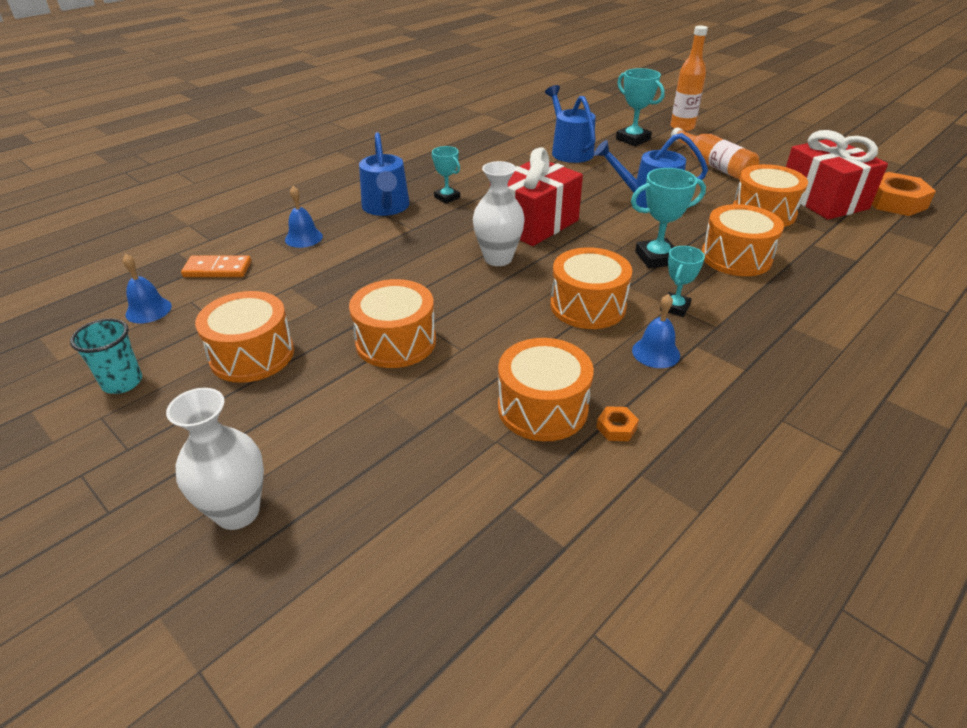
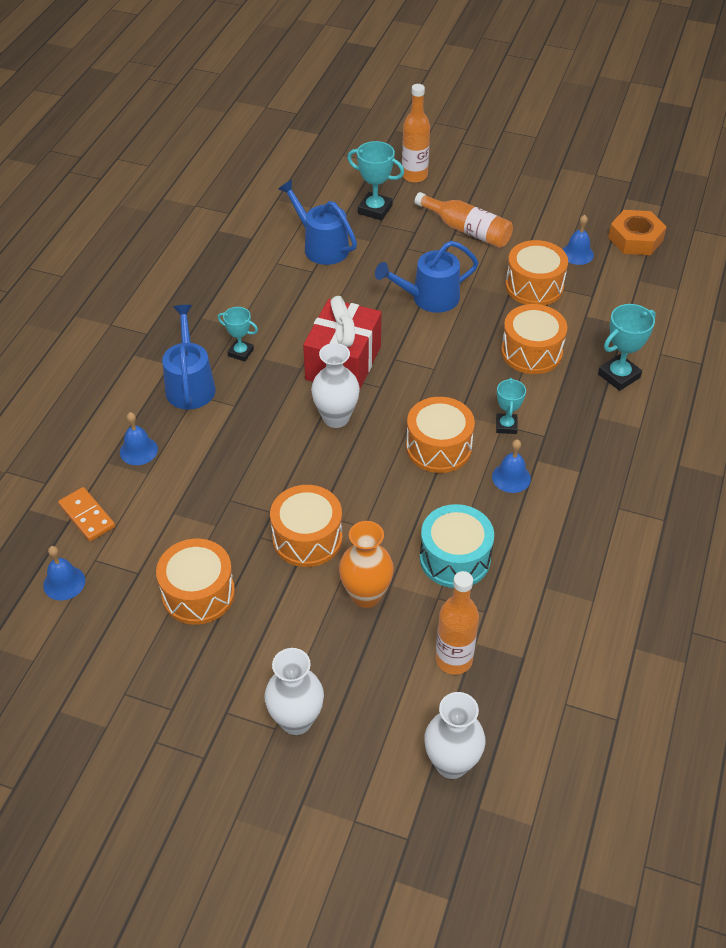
camera: 25 degrees left, 10 degrees up
turquoise cup [70,318,142,394] -> none
orange domino [181,255,251,277] -> orange domino turned 75 degrees clockwise [58,487,115,541]
blue watering can [359,132,410,216] -> blue watering can turned 150 degrees counterclockwise [162,305,216,409]
orange drum [498,338,594,441] -> turquoise drum [420,504,494,588]
orange nut [596,406,639,441] -> none
turquoise trophy [631,168,706,268] -> turquoise trophy moved to [598,304,656,391]
red gift [786,130,888,220] -> blue bell [562,215,594,265]
none -> orange vase [339,521,394,608]
none -> white vase [425,692,486,779]
none -> orange bottle [436,571,479,675]

